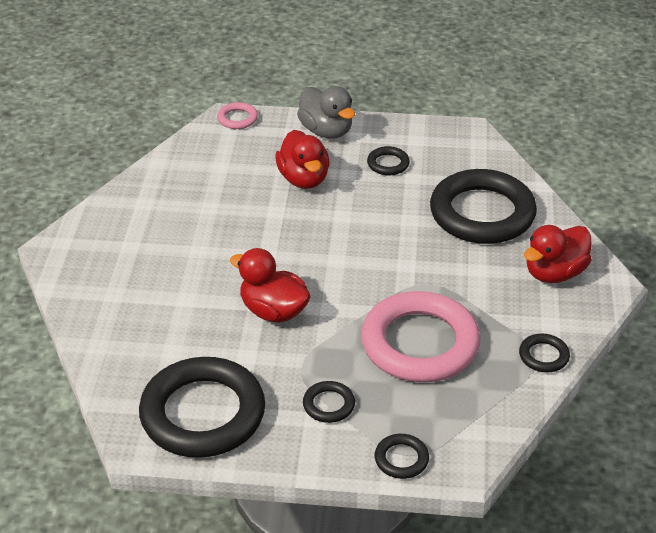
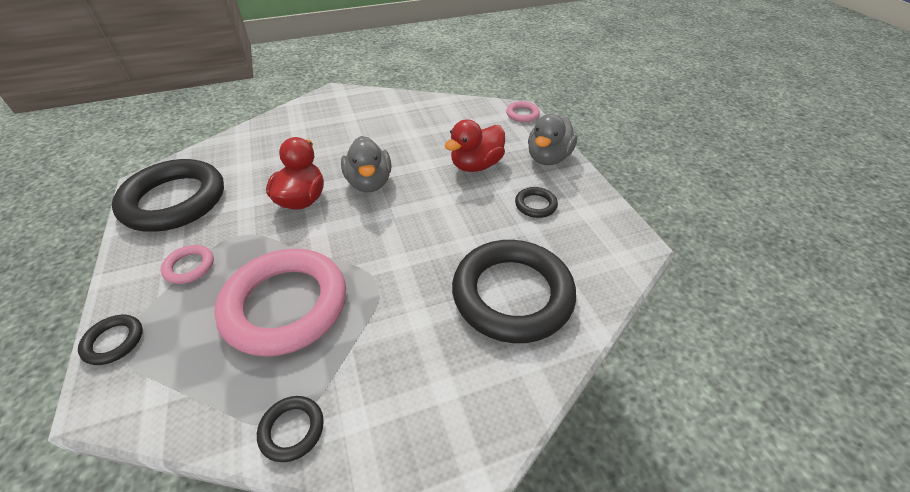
camera: 65 degrees right, 5 degrees up
black ring [303,381,355,423] -> pink ring [161,245,214,284]
red duck [524,225,592,283] -> none
none -> grey duck [341,136,391,192]

